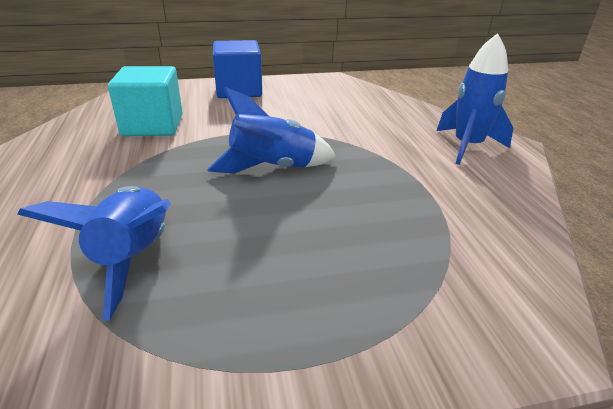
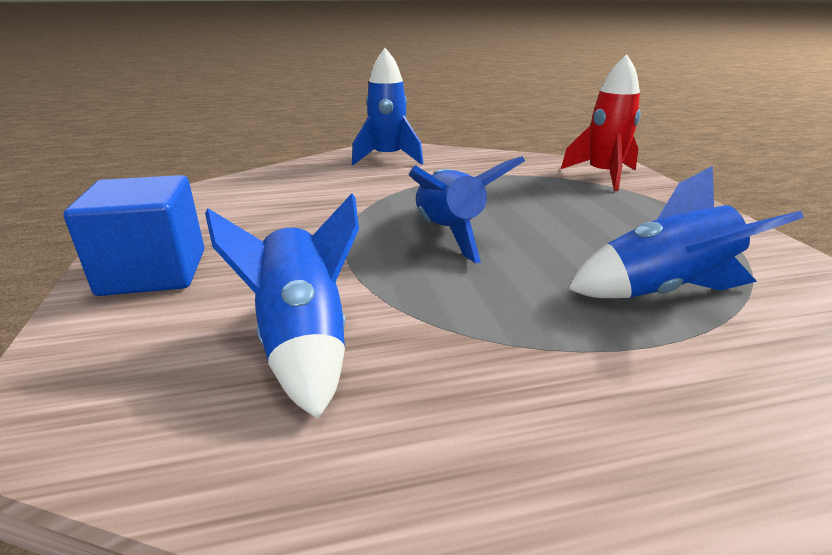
camera: 90 degrees left, 5 degrees down
turquoise cube [108,66,183,136] -> blue rocket [205,193,359,419]
none -> red rocket [561,54,641,191]

